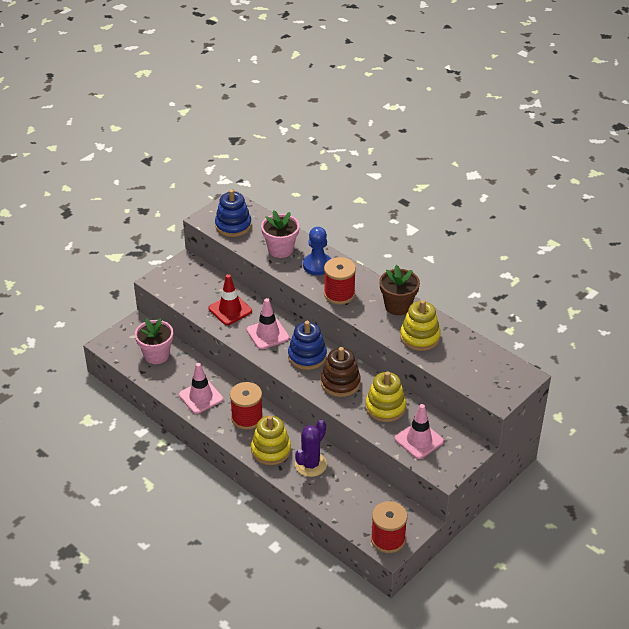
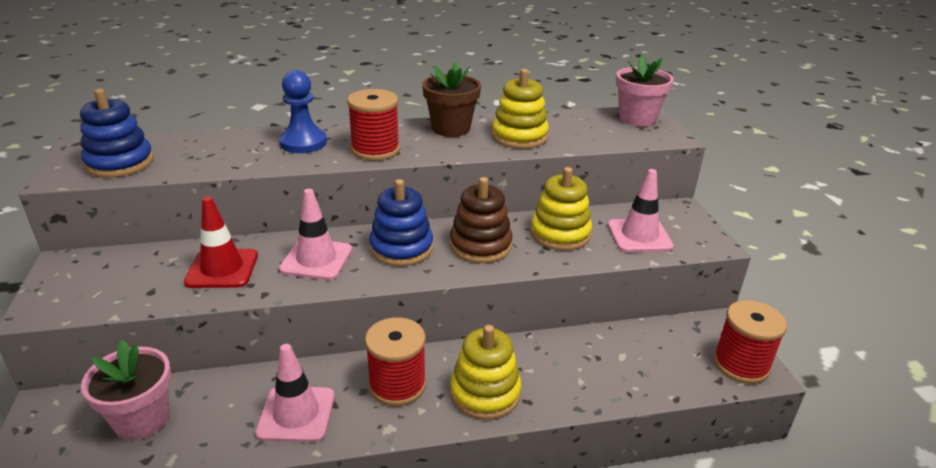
camera: 55 degrees left, 10 degrees down
pink flower pot [261,210,300,258] -> pink flower pot moved to [616,55,674,126]
purple cactus [295,420,327,477] -> none

